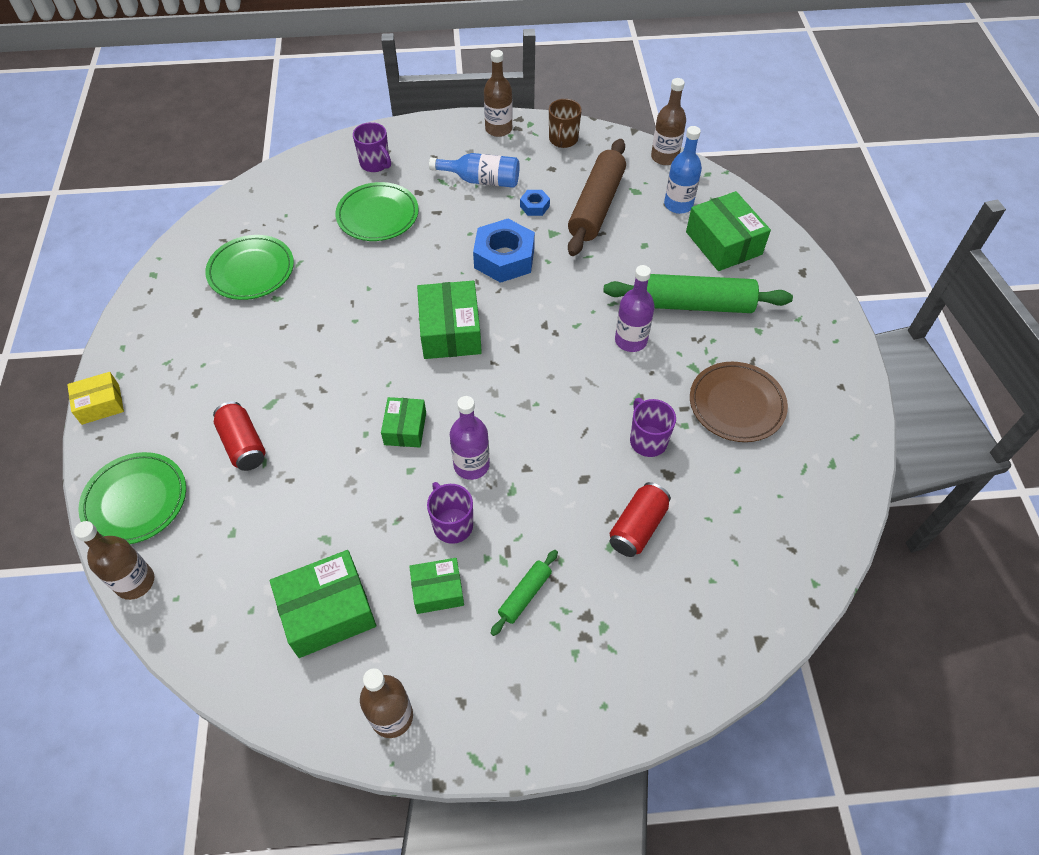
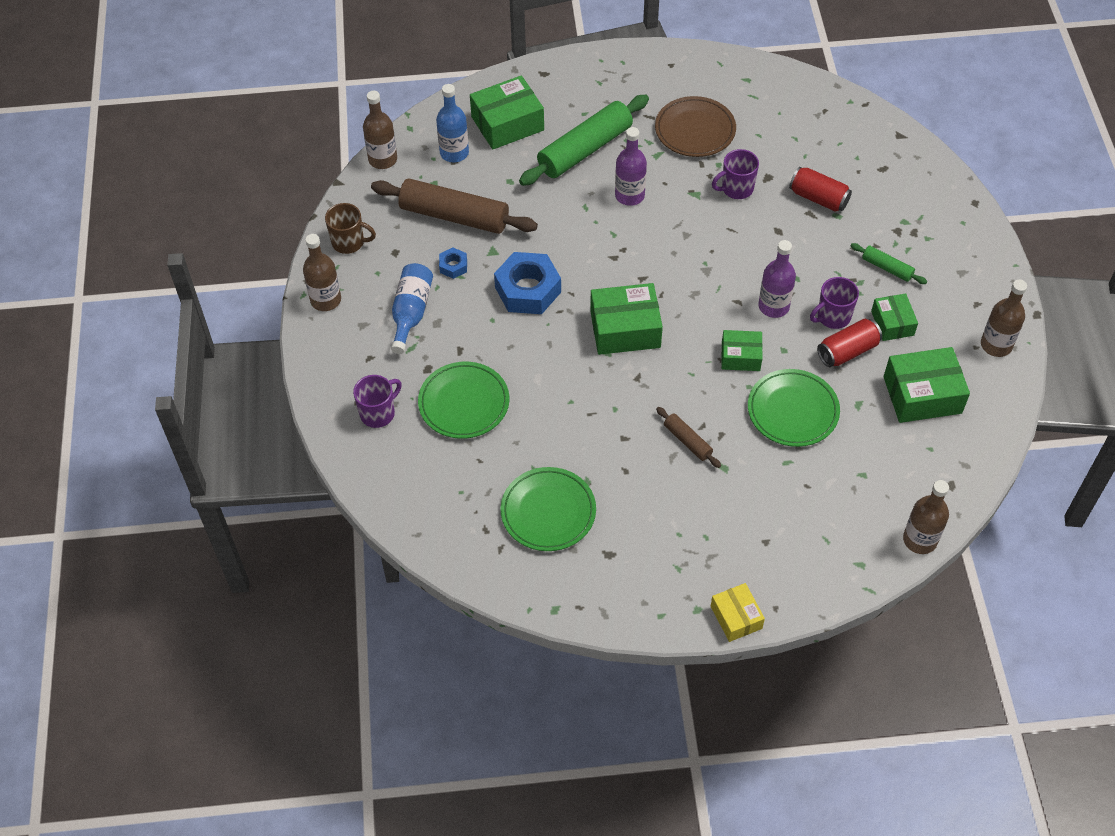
camera: 90 degrees left, 0 degrees up
green plate [78,452,186,544] -> green plate moved to [748,369,840,447]
red can [213,401,266,471] -> red can moved to [817,319,882,367]
green box [270,550,376,658] -> green box turned 75 degrees counterclockwise [884,347,970,423]
green rolling pin [604,274,793,313] -> green rolling pin turned 45 degrees clockwise [519,95,649,186]
none -> brown rolling pin [656,407,721,468]

